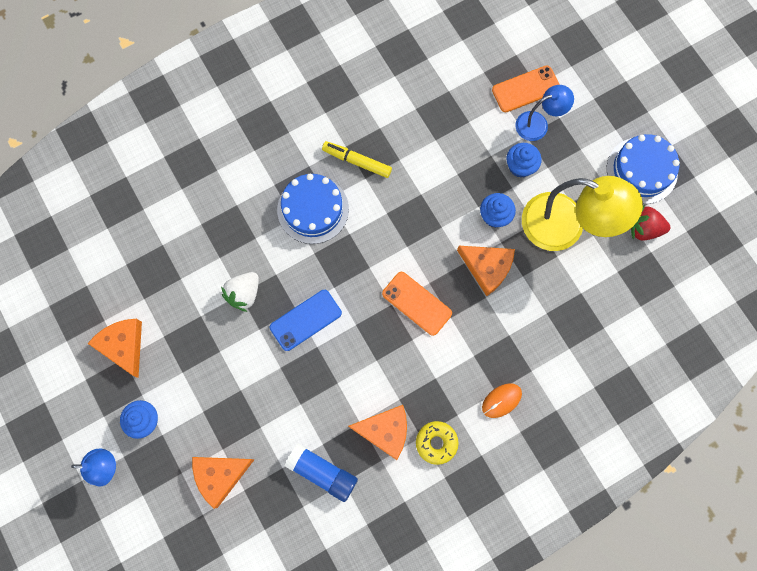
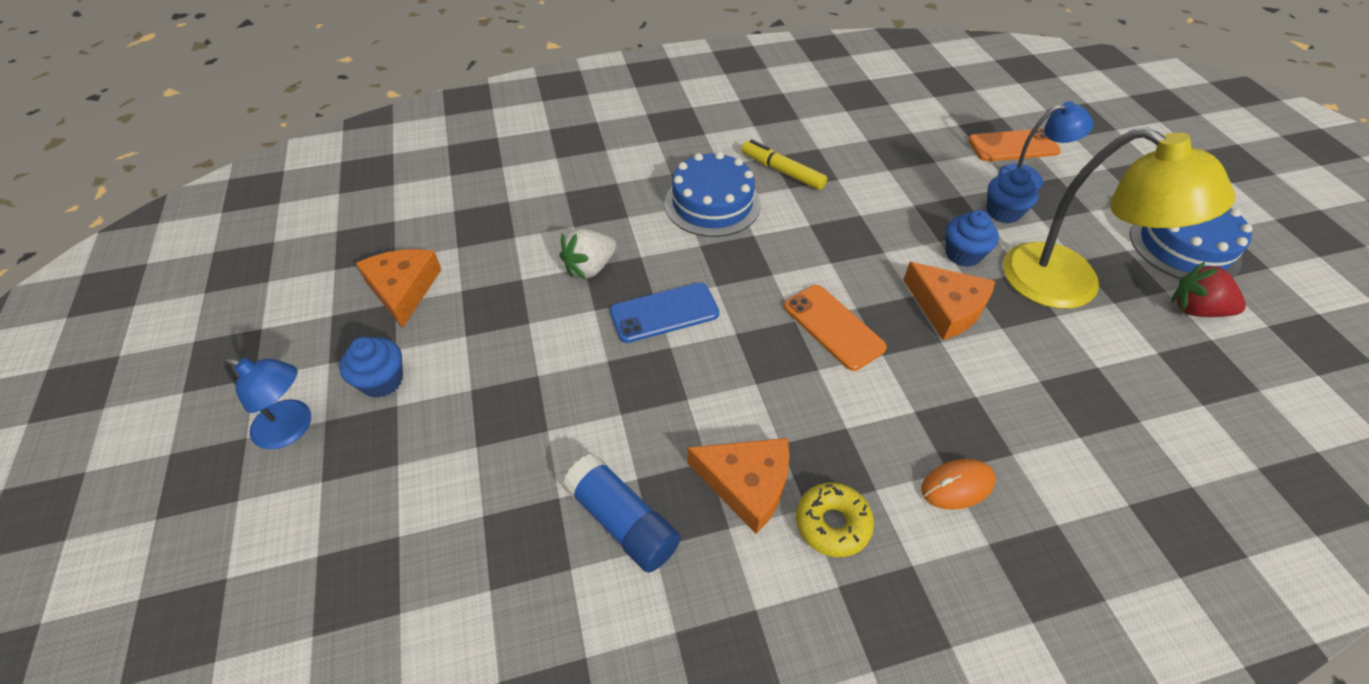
camera: 15 degrees right, 25 degrees down
orange cheese [192,457,255,509] -> none

